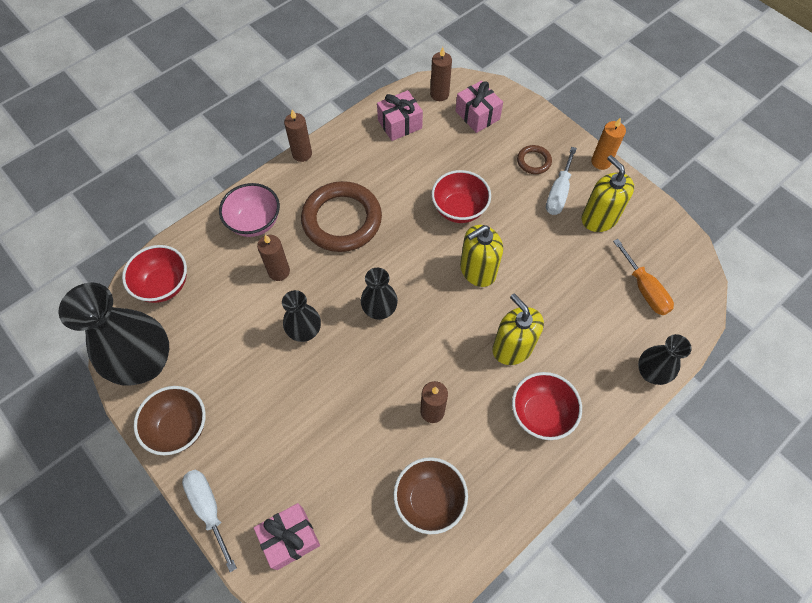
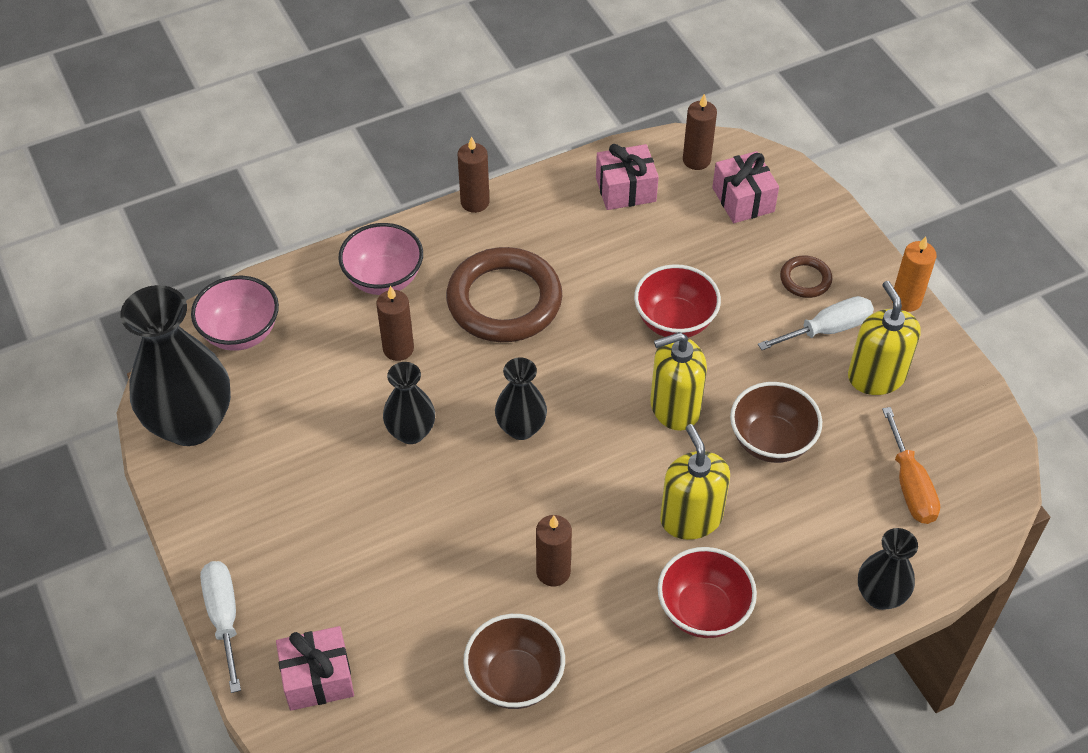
camera: 15 degrees right, 10 degrees down
red bowl [122,245,187,303] -> pink bowl [191,276,279,351]
brown bowl [134,386,206,455] -> brown bowl moved to [730,382,822,463]
white screwdriver [546,147,577,215] -> white screwdriver turned 150 degrees counterclockwise [758,296,874,350]

